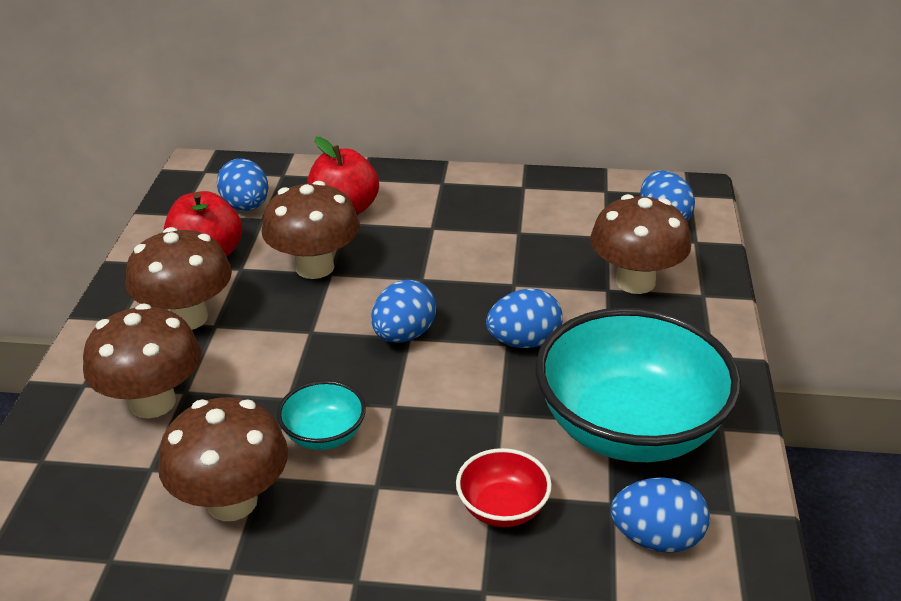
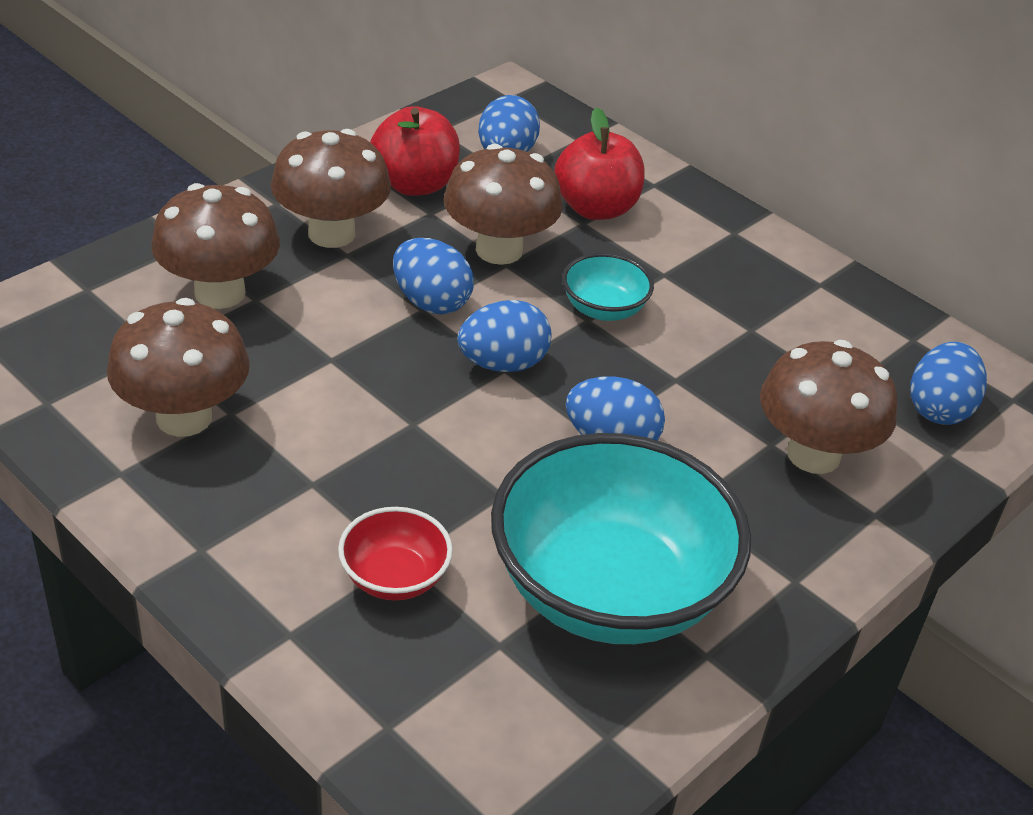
camera: 35 degrees right, 5 degrees up
turquoise bowl [277,380,366,450] -> turquoise bowl moved to [562,253,654,321]
blue egg [611,477,710,553] -> blue egg moved to [393,238,474,314]

